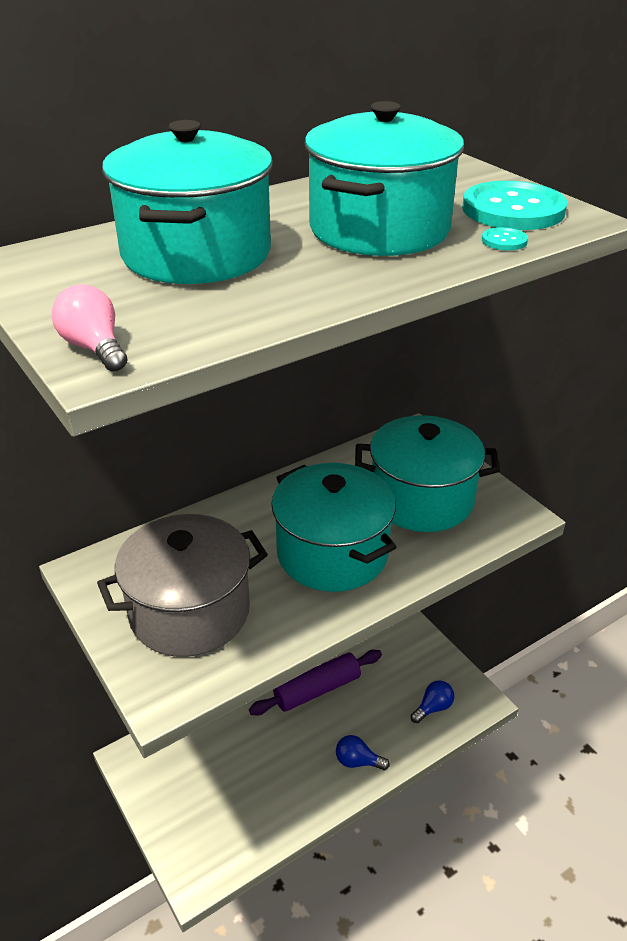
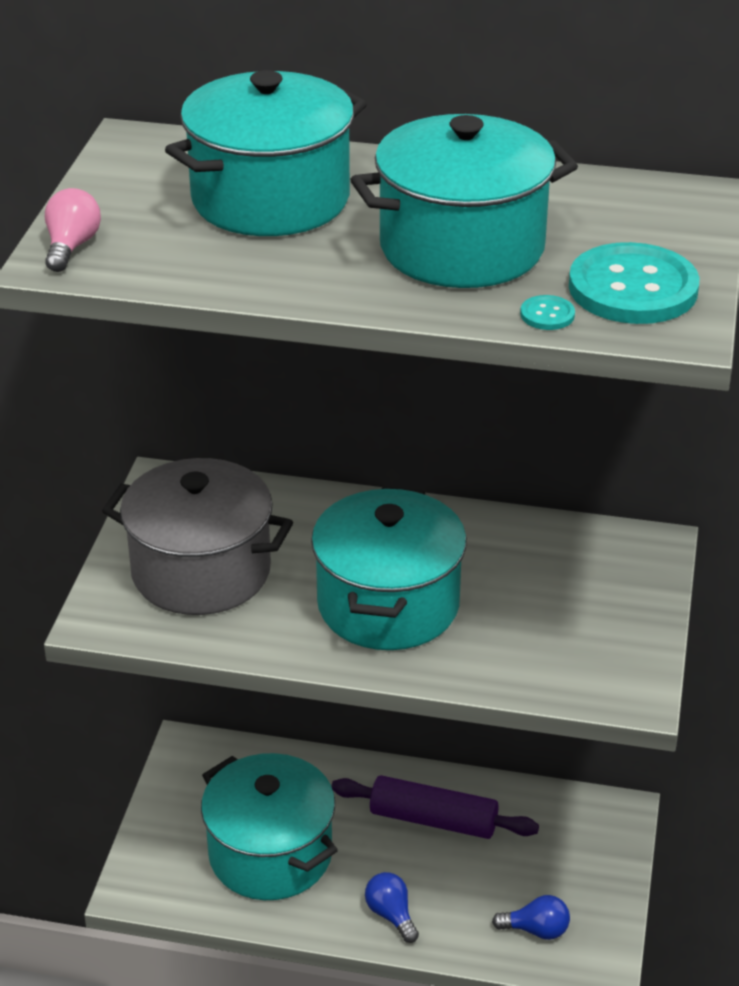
camera: 45 degrees right, 0 degrees up
turquoise pot [355,415,500,532] -> turquoise pot moved to [201,753,338,900]

